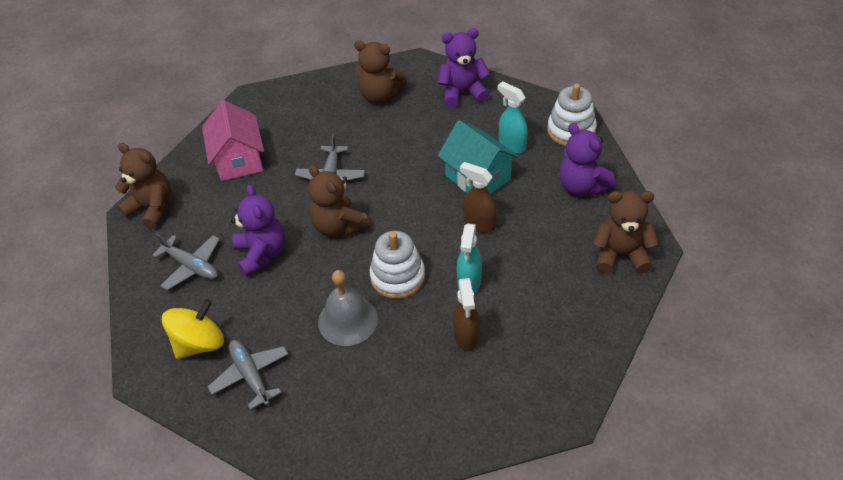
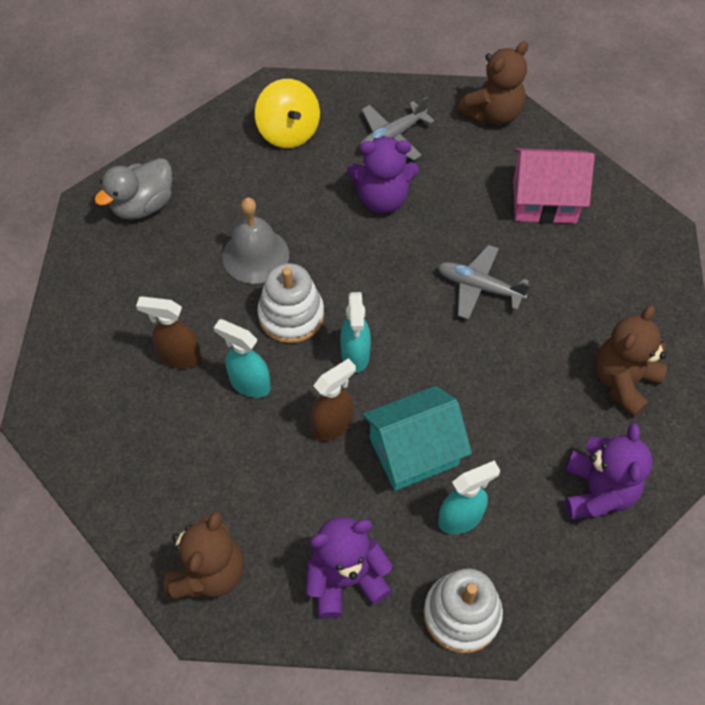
camera: 105 degrees right, 10 degrees up
grey plane [207,340,288,410] -> none
brown teddy bear [308,165,370,236] -> none
none -> grey duck [94,158,172,219]
none -> turquoise spray bottle [340,292,371,373]

